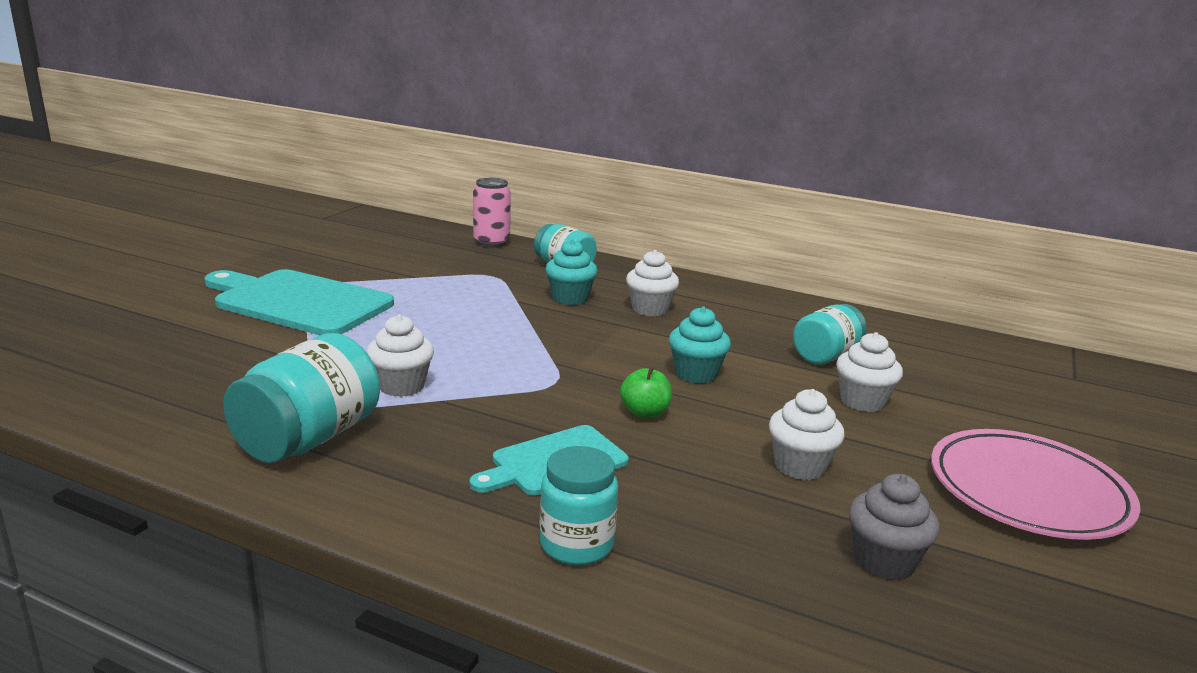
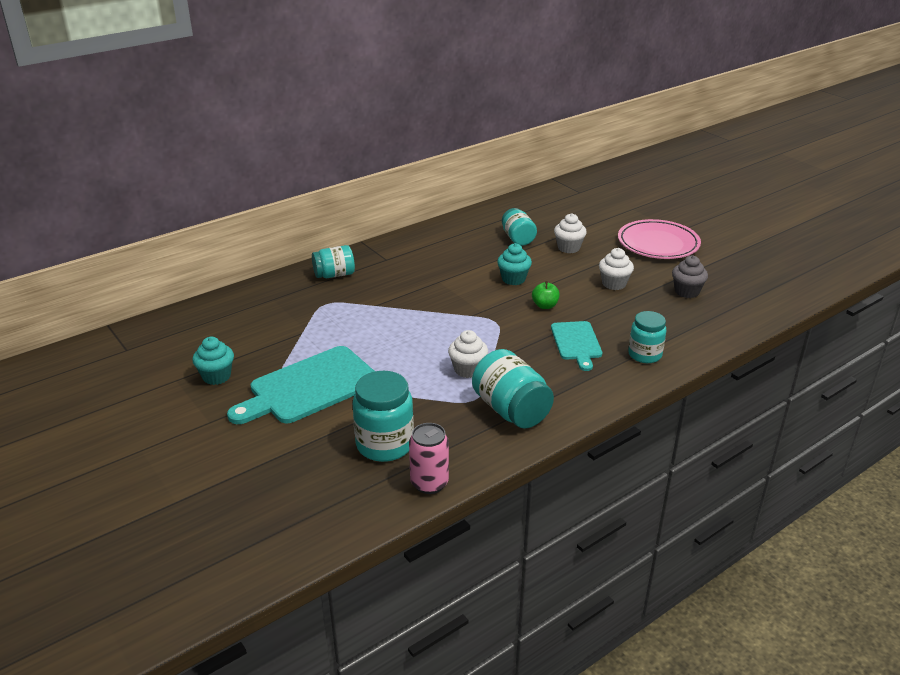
camera: 60 degrees left, 10 degrees up
pink can [473,178,511,248] -> pink can moved to [409,423,449,494]
turquoise cupcake [545,239,598,305] -> turquoise cupcake moved to [192,337,234,385]
white cupcake [626,250,679,316] -> none
none -> turquoise jar [353,371,414,462]

